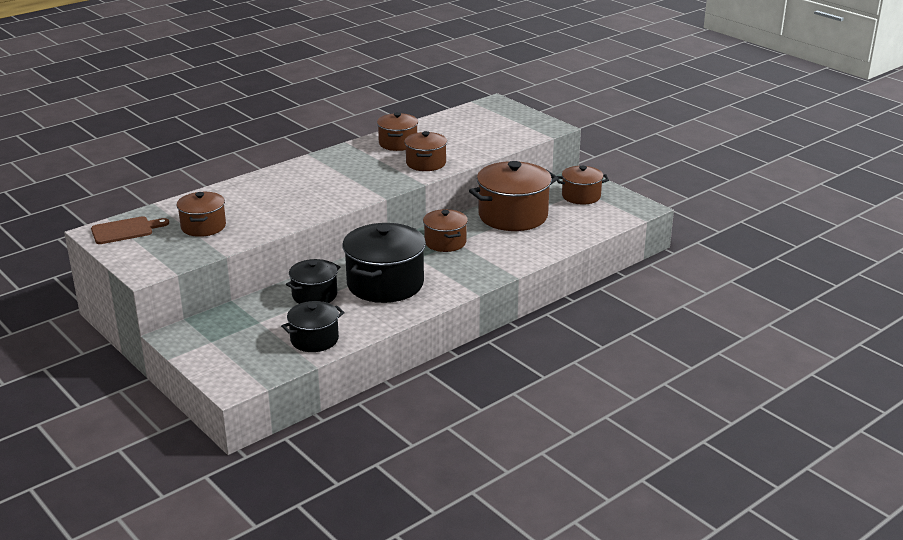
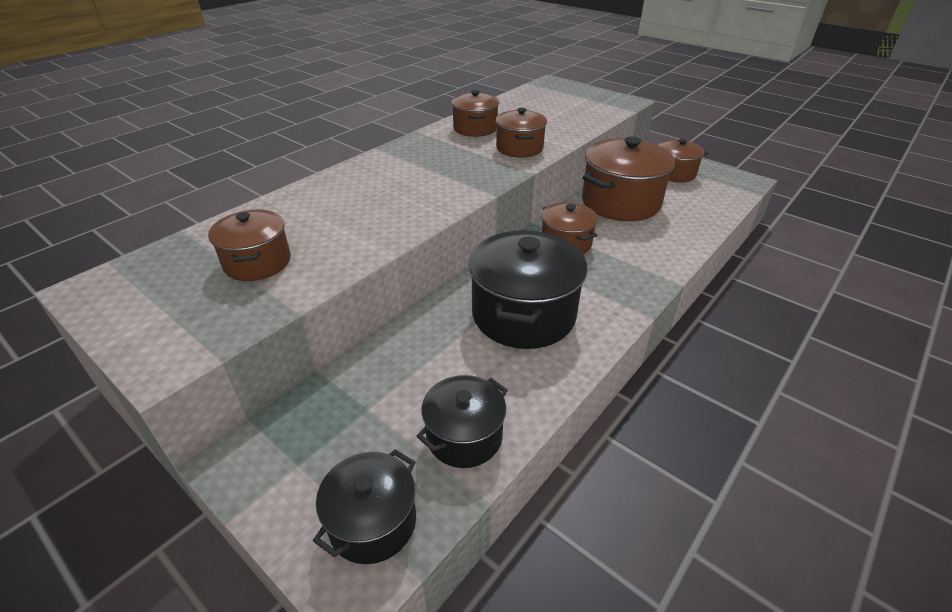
camera: 10 degrees left, 10 degrees up
brown cutting board [91,216,169,244] -> none
black pot [286,259,340,304] -> black pot moved to [313,450,416,564]

